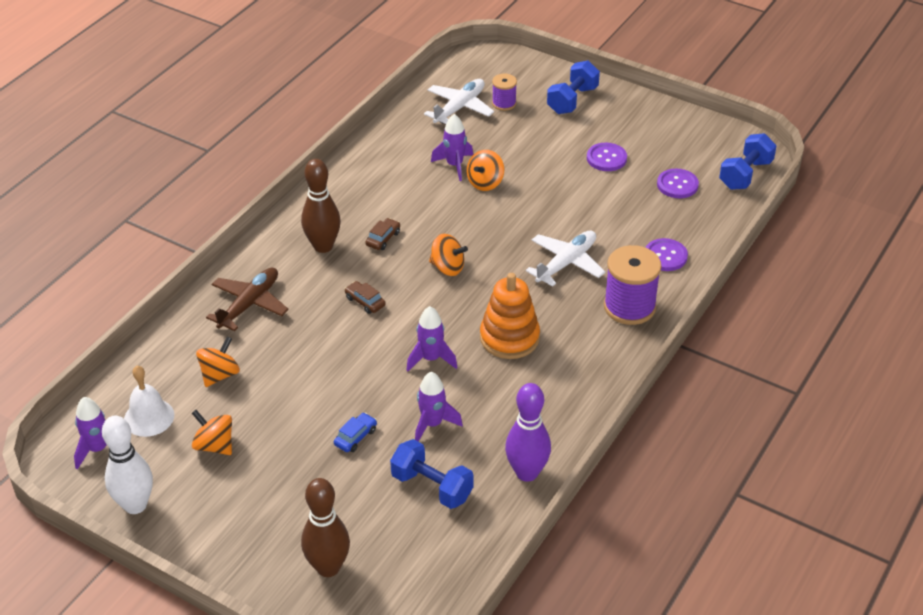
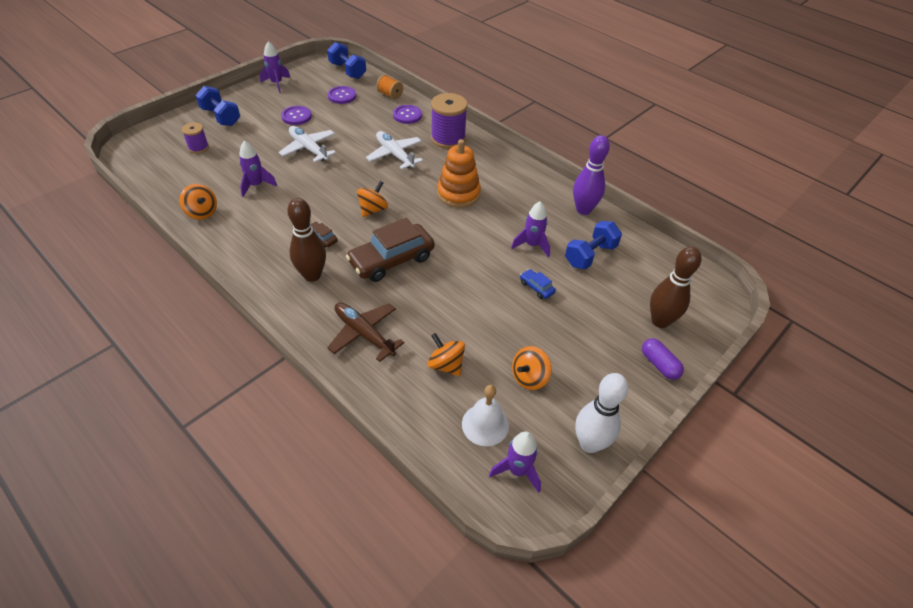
camera: 80 degrees left, 5 degrees up
brown car [344,281,385,314] -> brown car [346,218,435,282], size x2.30
purple rocket [406,306,457,371] -> purple rocket moved to [260,41,290,93]
white plane [424,79,494,124] -> white plane moved to [278,126,336,162]
orange spinning top [467,150,504,191] -> orange spinning top moved to [179,184,217,220]
none -> orange spool [376,75,403,99]
none -> purple capsule [642,339,684,380]

